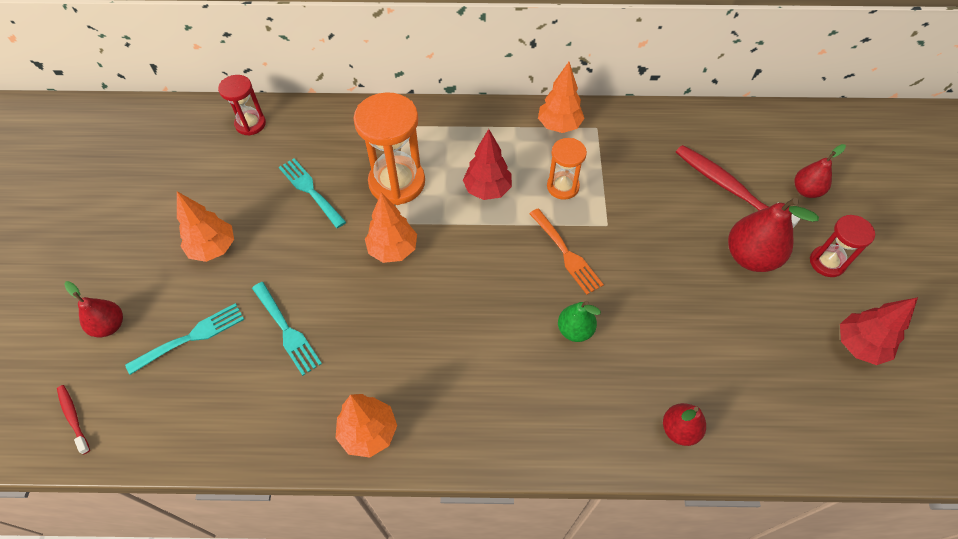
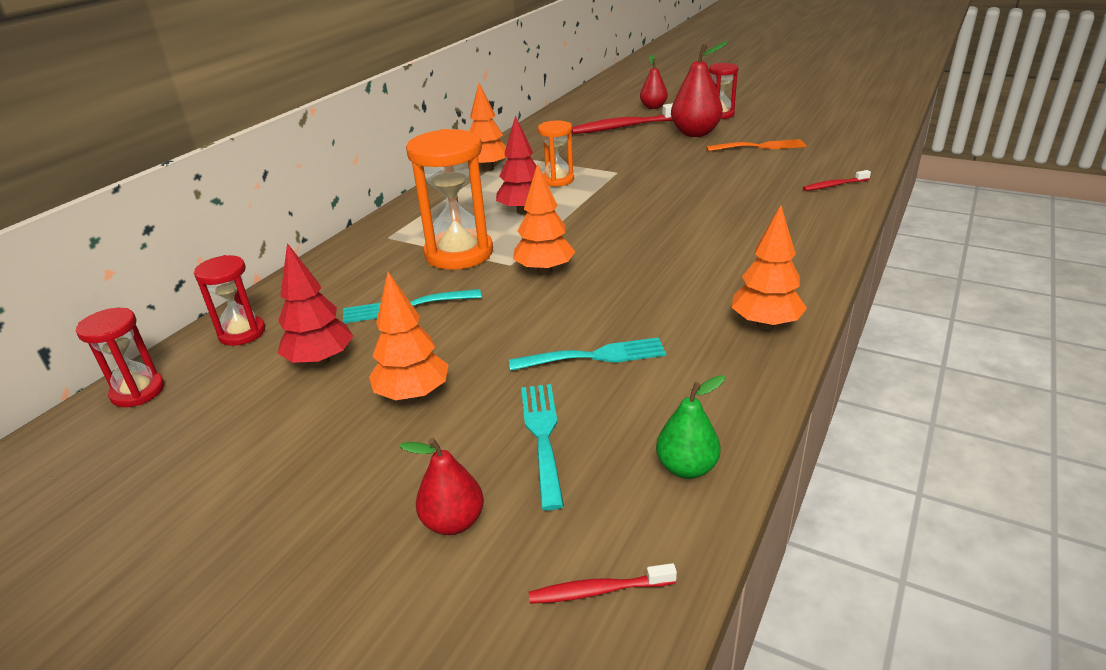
camera: 60 degrees left, 25 degrees down
orange fork [529,209,604,294] -> orange fork moved to [706,139,807,152]
green pear [558,301,601,342] -> green pear moved to [656,375,725,479]
red pear [663,403,706,446] -> red toothbrush [803,170,871,191]
red tree [840,297,918,365] -> red tree moved to [278,243,353,366]
none -> red hourglass [76,308,164,407]

